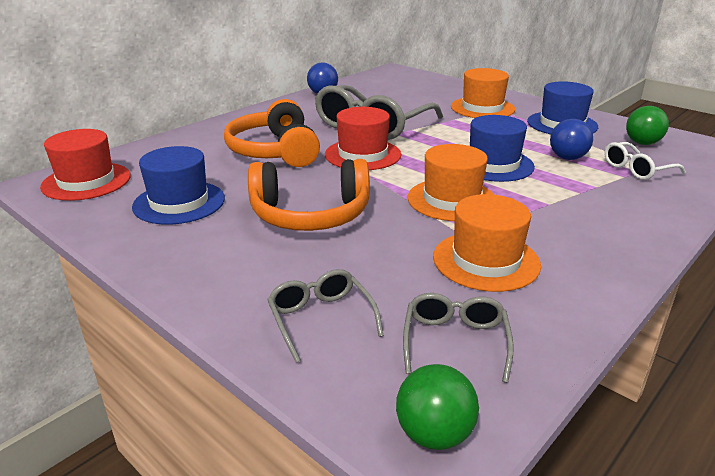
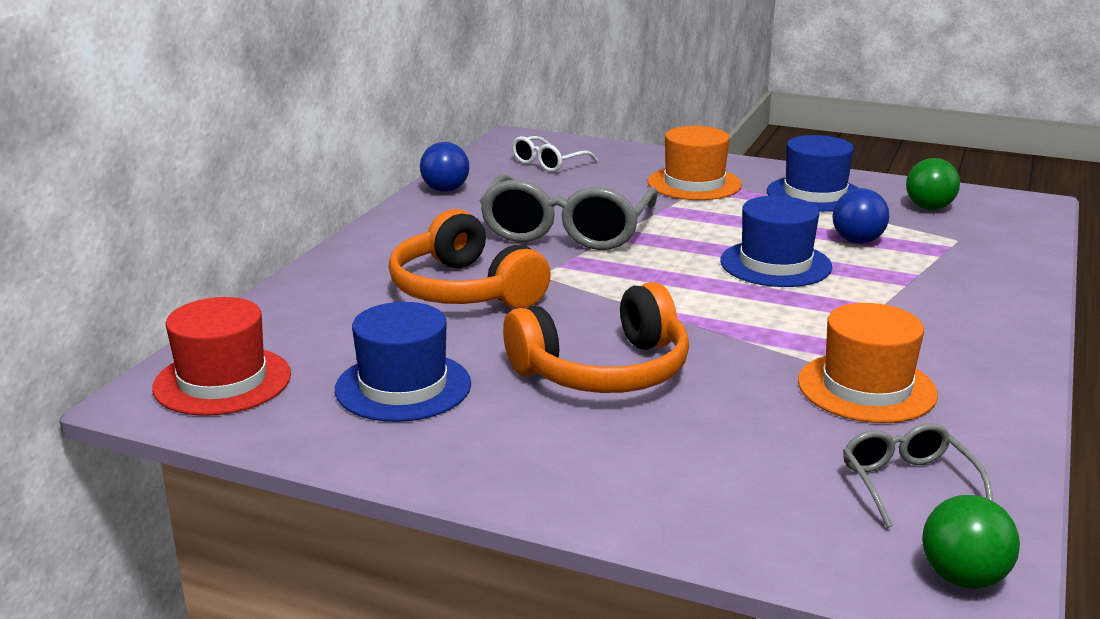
camera: 20 degrees left, 5 degrees down
grey glasses [267,269,384,363] -> none
red hat [325,107,401,170] -> none
orange hat [408,144,494,221] -> none
white glasses [604,142,686,180] -> white glasses moved to [512,136,598,172]

